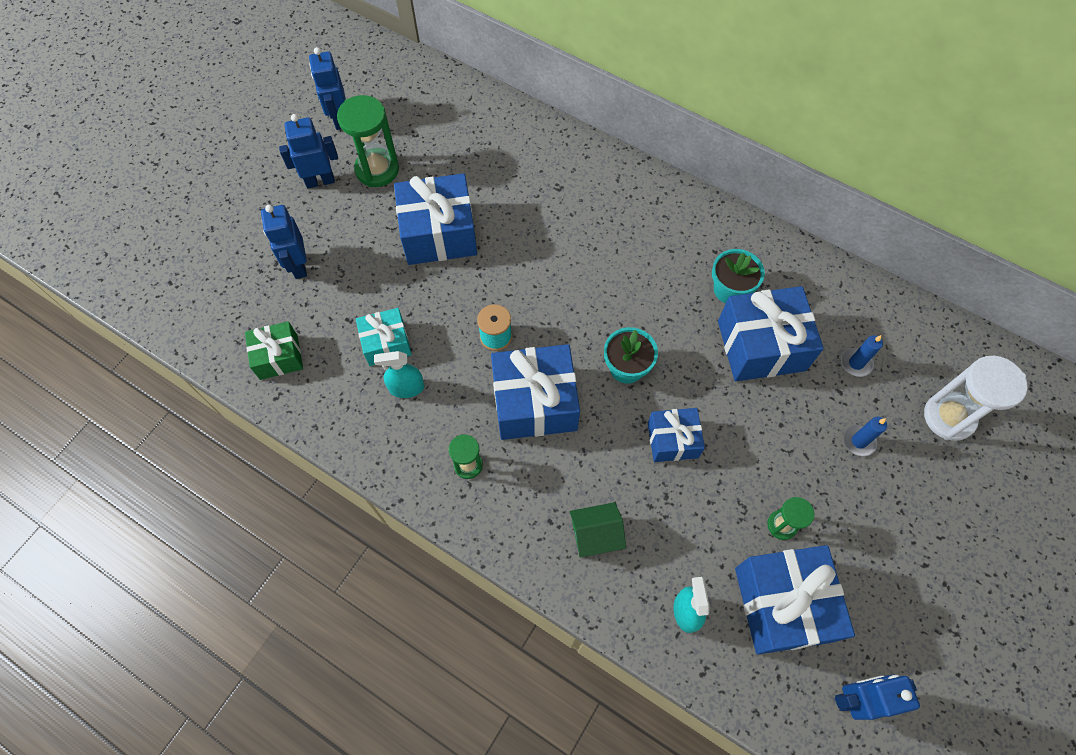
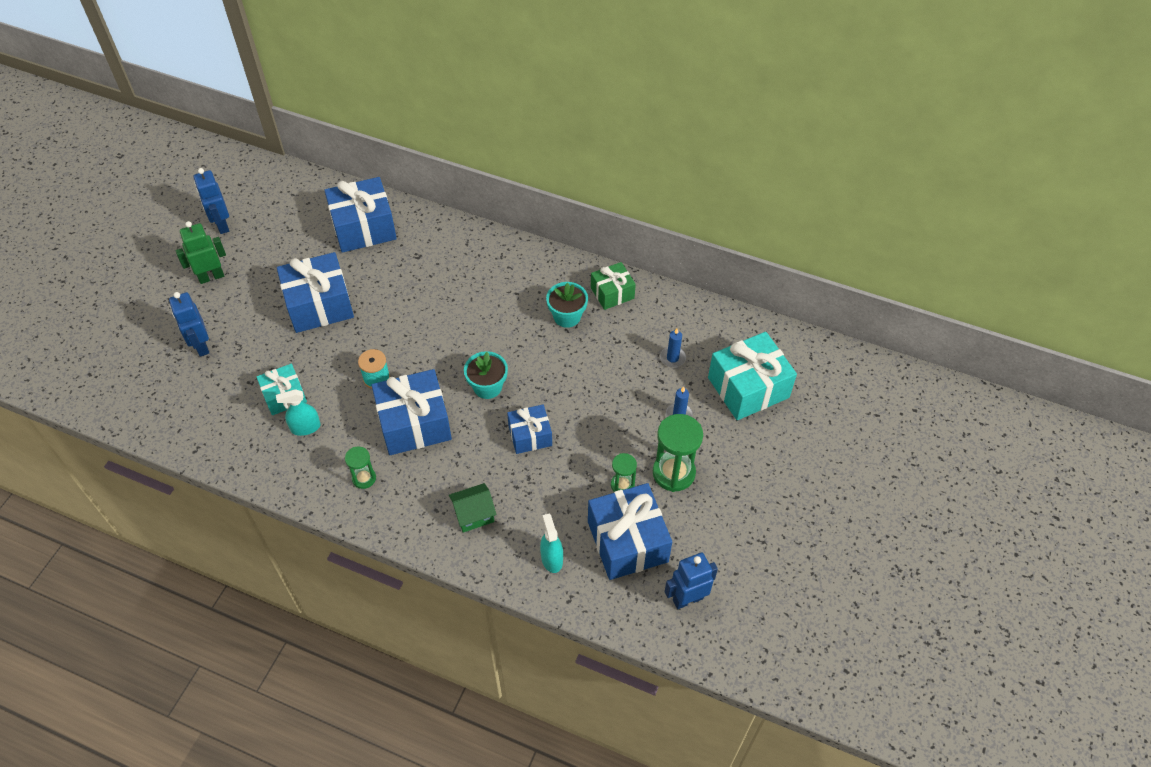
camera: 10 degrees left, 10 degrees down
green gift [245,321,303,380] -> green gift moved to [591,262,636,310]
blue robot [279,114,338,188] -> green robot [176,221,226,284]
green hourglass [337,95,399,187] -> green hourglass moved to [653,414,703,492]
blue gift [718,286,824,381] -> blue gift moved to [324,177,397,253]
white hourglass [924,356,1028,441] -> turquoise gift [708,332,797,420]

